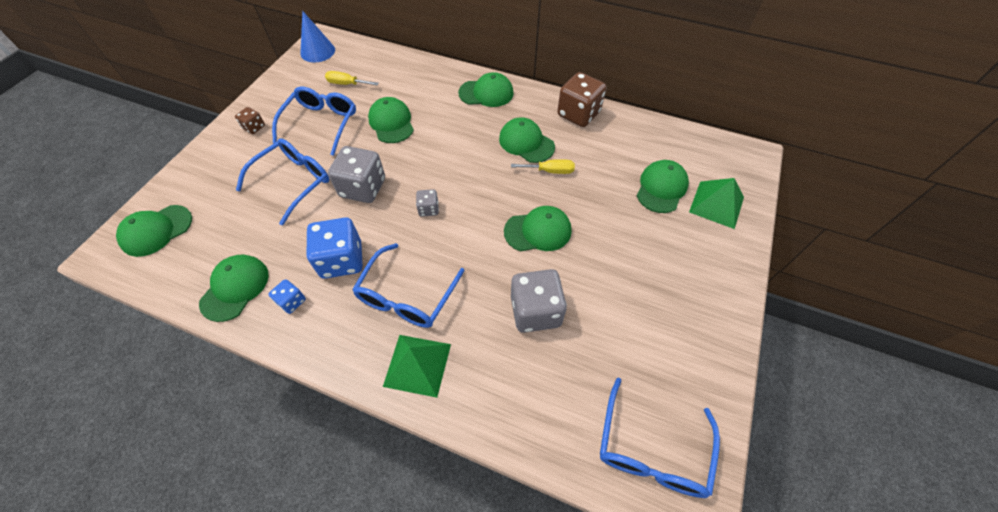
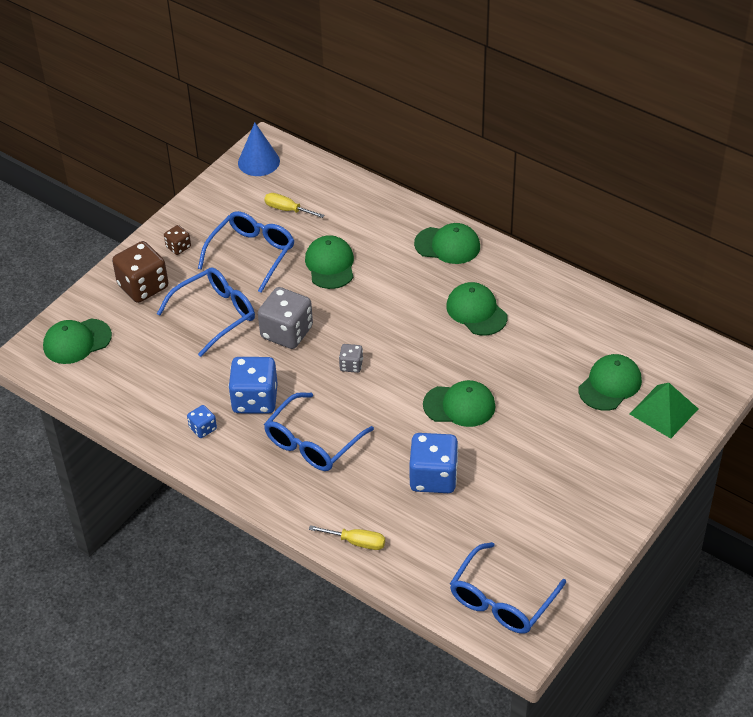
camera: 15 degrees right, 10 degrees down
green cap [199,255,269,322] -> none
green pyramid [383,335,451,398] -> none
yellow screwdriver [511,159,575,174] -> yellow screwdriver moved to [309,525,385,550]
grey dice [511,269,567,333] -> blue dice [409,433,458,493]
brown dice [557,72,606,127] -> brown dice moved to [112,241,168,303]

